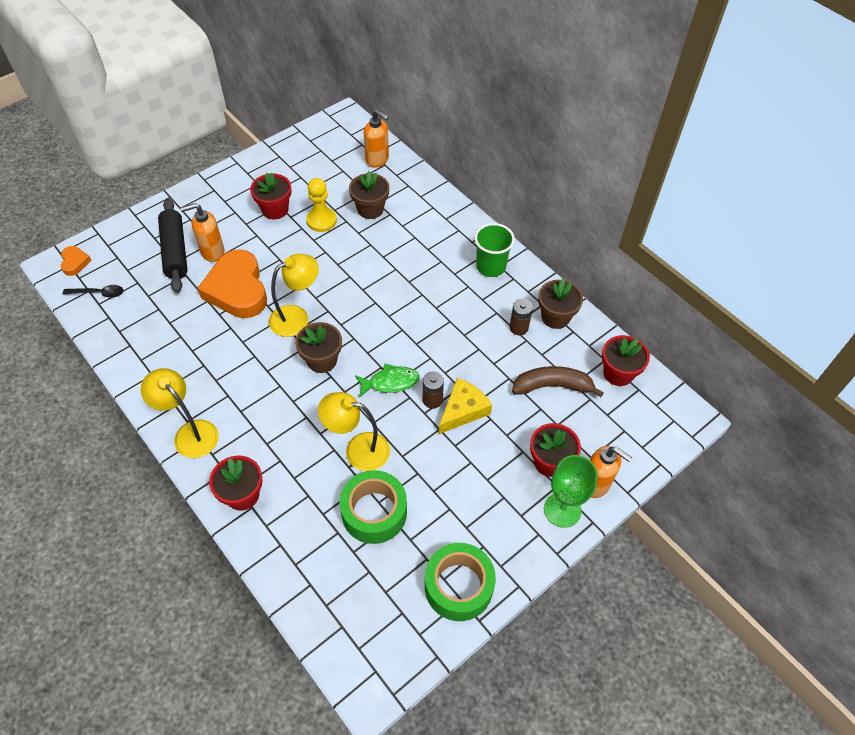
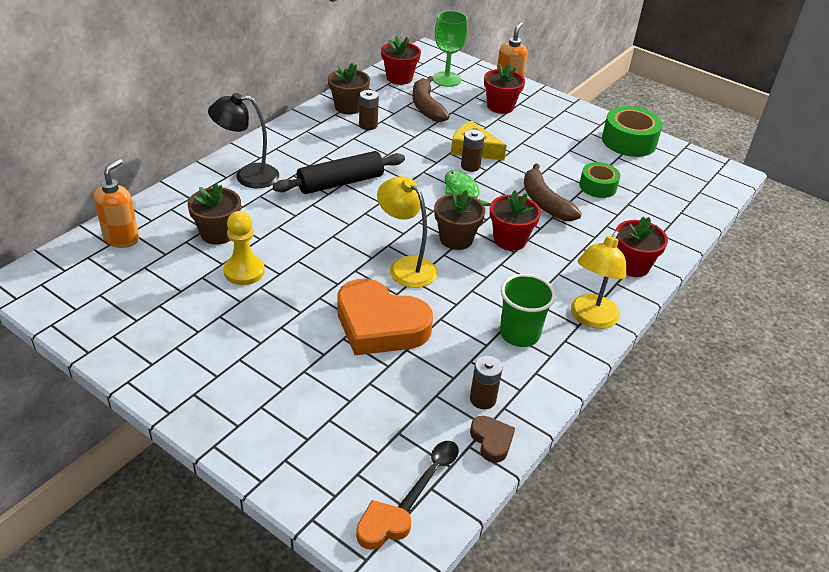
camera: 105 degrees left, 15 degrees down
black spoon [63,285,123,298] -> black spoon turned 45 degrees clockwise [398,441,459,512]
black rolling pin [158,198,187,293] -> black rolling pin moved to [273,151,405,194]
orange soap dispenser [180,203,224,262] -> none
orange heart [197,249,267,318] -> orange heart turned 60 degrees clockwise [338,279,433,355]
red flower pot [250,173,291,219] -> red flower pot moved to [490,190,541,251]
yellow lamp [318,392,390,471] -> brown banana [524,163,582,221]
green tape [339,470,407,544] -> green tape [579,162,620,198], size x0.64
green cup [474,223,515,277] -> green cup moved to [500,274,556,347]
green goblet [544,455,598,528] -> green goblet moved to [433,11,468,87]
none -> black lamp [208,93,279,189]
none -> brown battery [470,356,503,409]
none -> brown heart [470,416,515,463]

